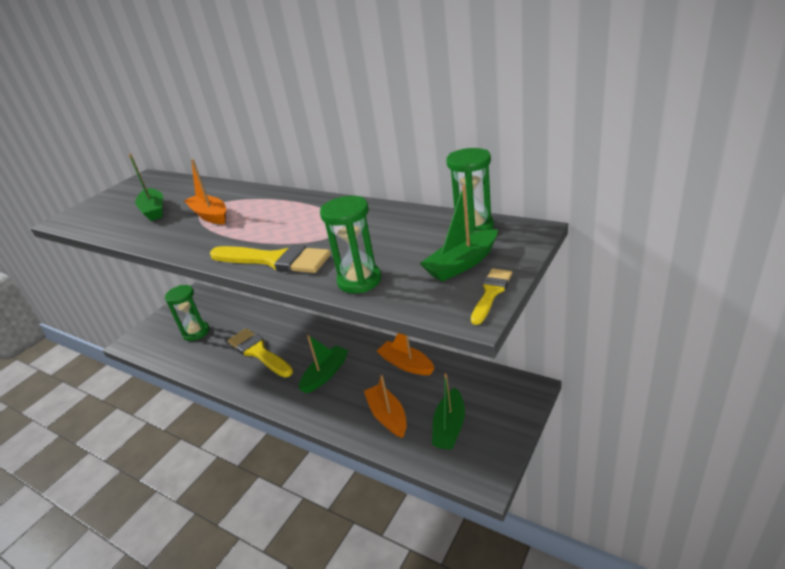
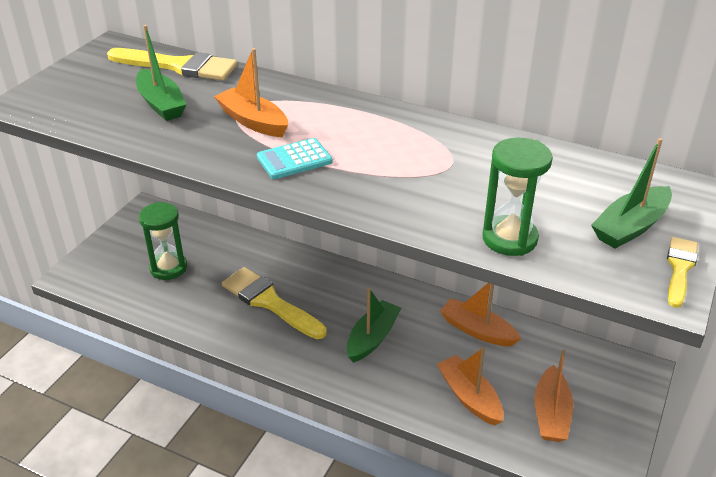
camera: 10 degrees left, 5 degrees up
yellow brush [210,245,331,273] -> yellow brush moved to [107,48,237,81]
green boat [432,373,465,450] -> orange boat [534,349,573,442]
green hourglass [446,148,494,234] -> none
none -> turquoise calculator [257,138,333,179]

